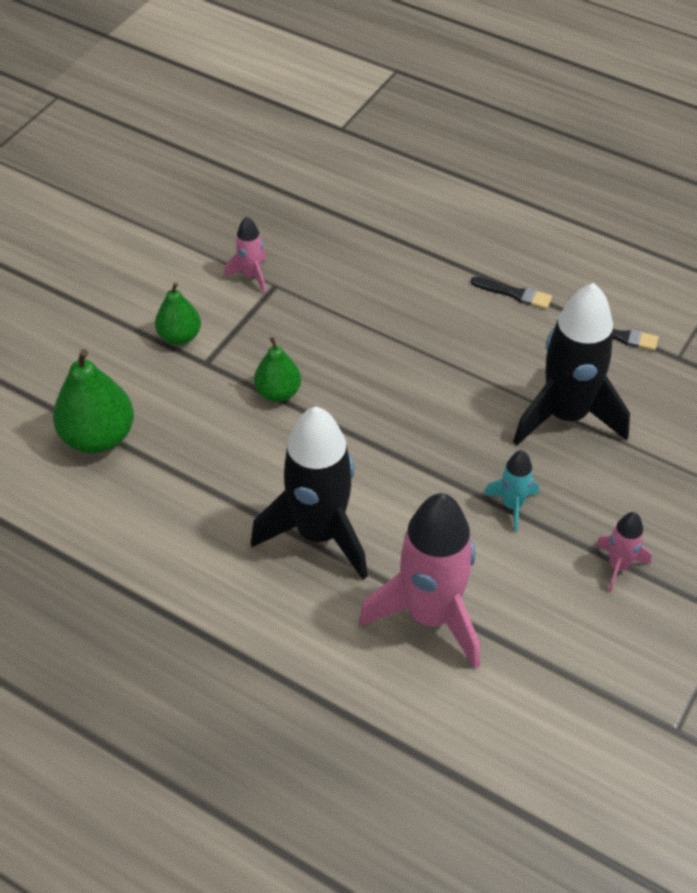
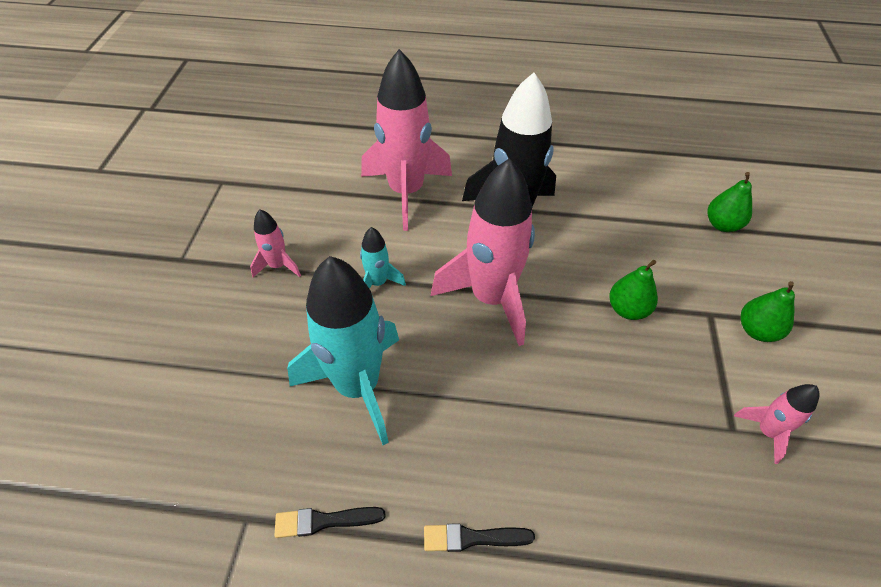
camera: 155 degrees right, 0 degrees up
green pear [53,349,134,453] -> green pear [707,172,752,232], size x0.61
black rocket [513,283,630,445] -> turquoise rocket [287,256,399,445]
none -> pink rocket [431,158,535,346]

